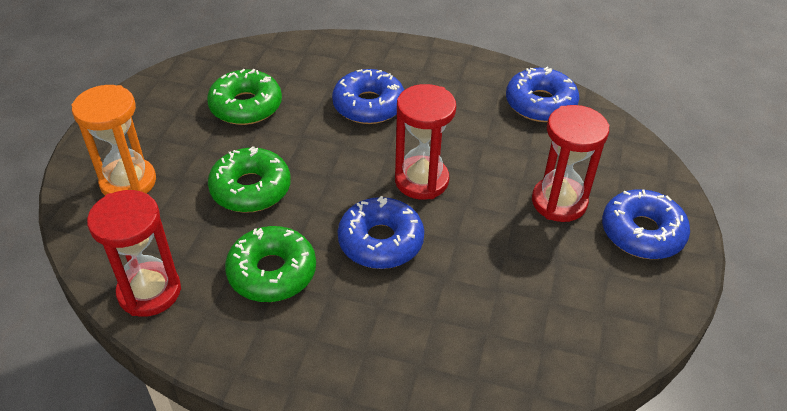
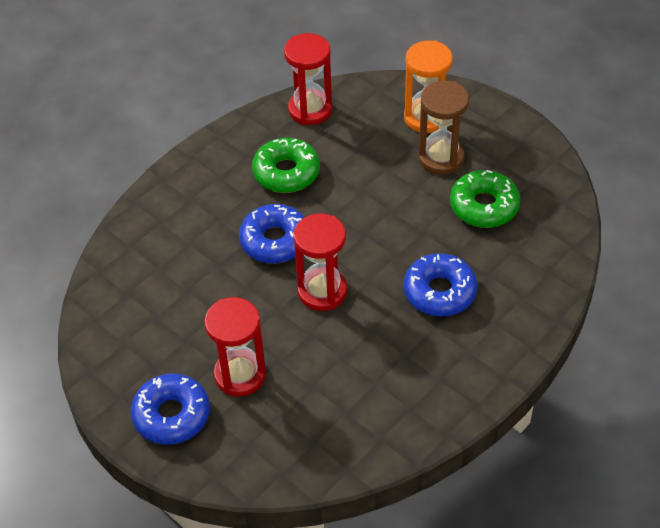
camera: 120 degrees right, 5 degrees up
green donut [208,146,291,213] -> none
blue donut [506,67,579,122] -> none
none -> brown hourglass [418,81,469,174]

